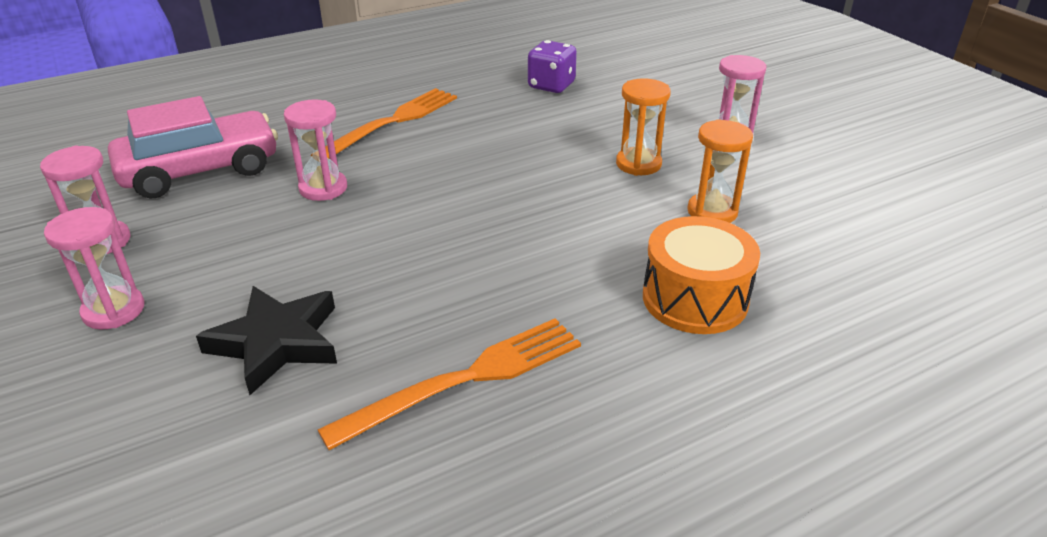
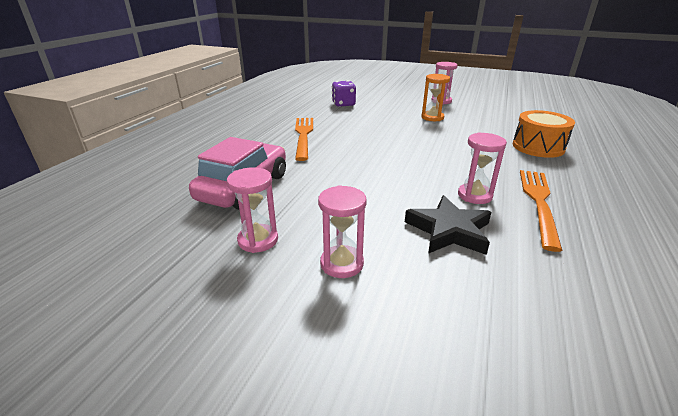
camera: 40 degrees left, 5 degrees down
pink hourglass [284,99,347,201] -> pink hourglass moved to [458,132,507,204]
orange hourglass [687,119,753,223] -> none

